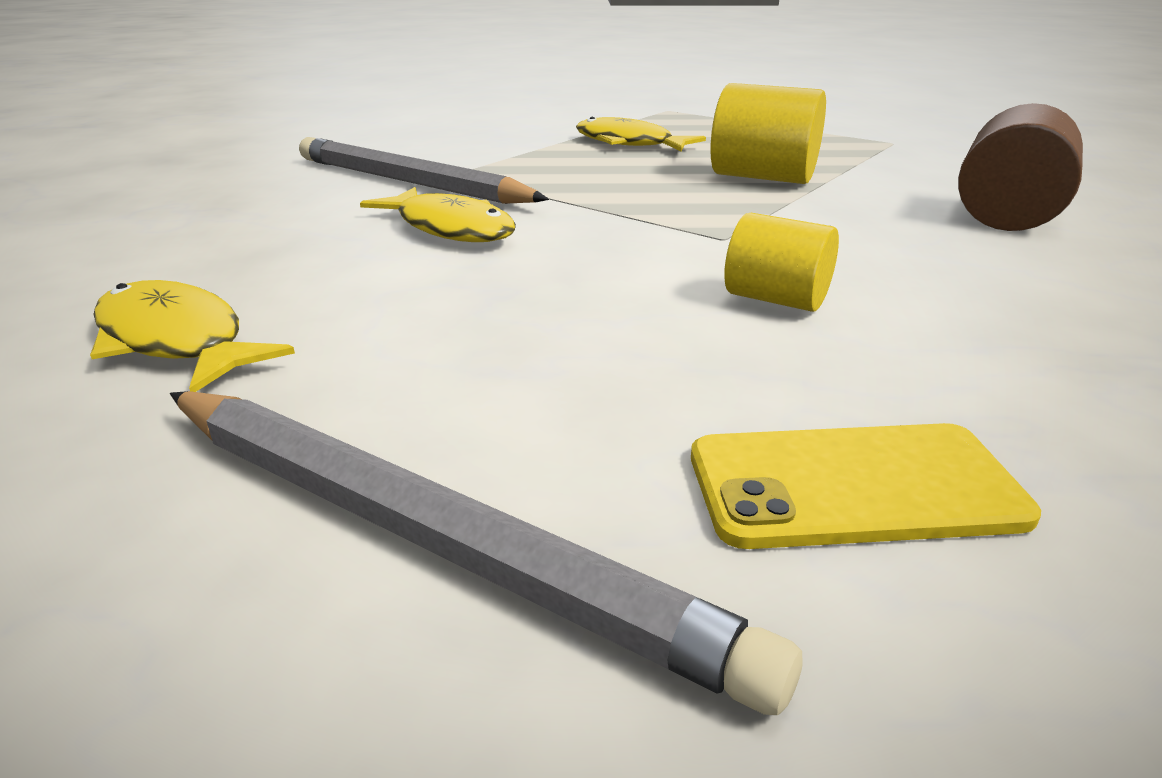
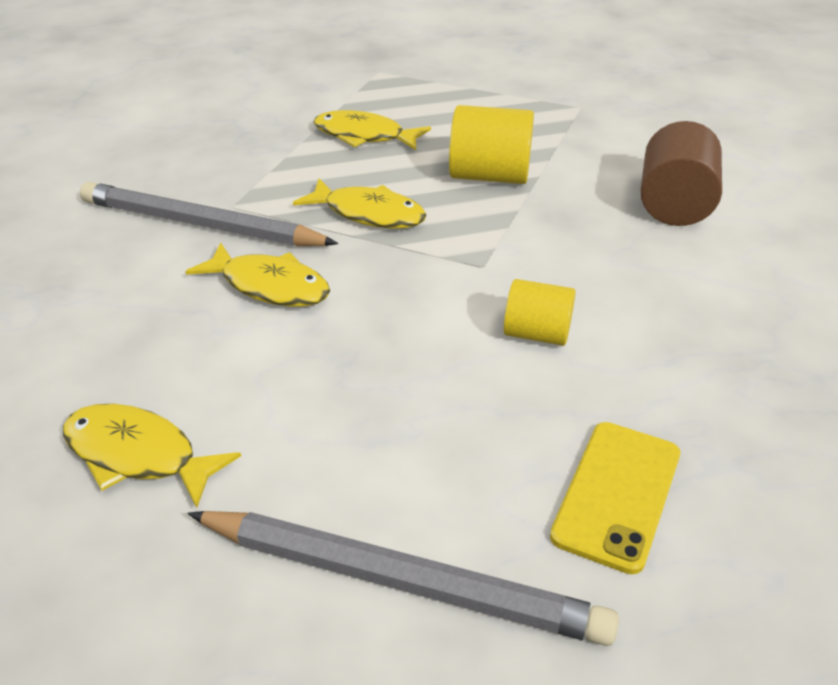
camera: 15 degrees left, 10 degrees up
yellow phone [691,423,1041,549] -> yellow phone turned 45 degrees counterclockwise [550,422,680,574]
none -> yellow fish [293,179,426,229]

